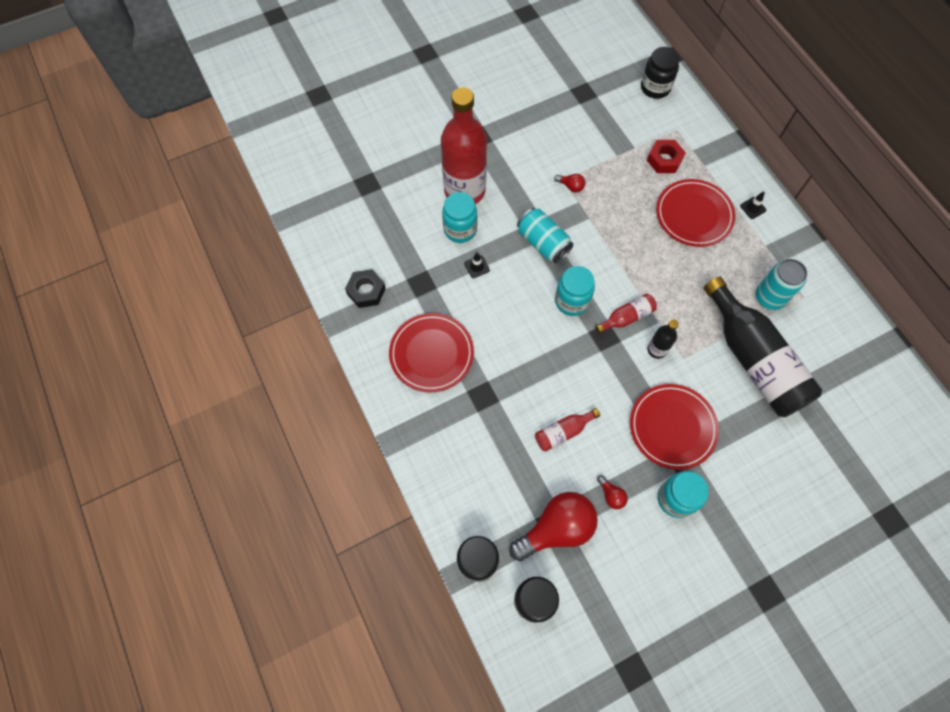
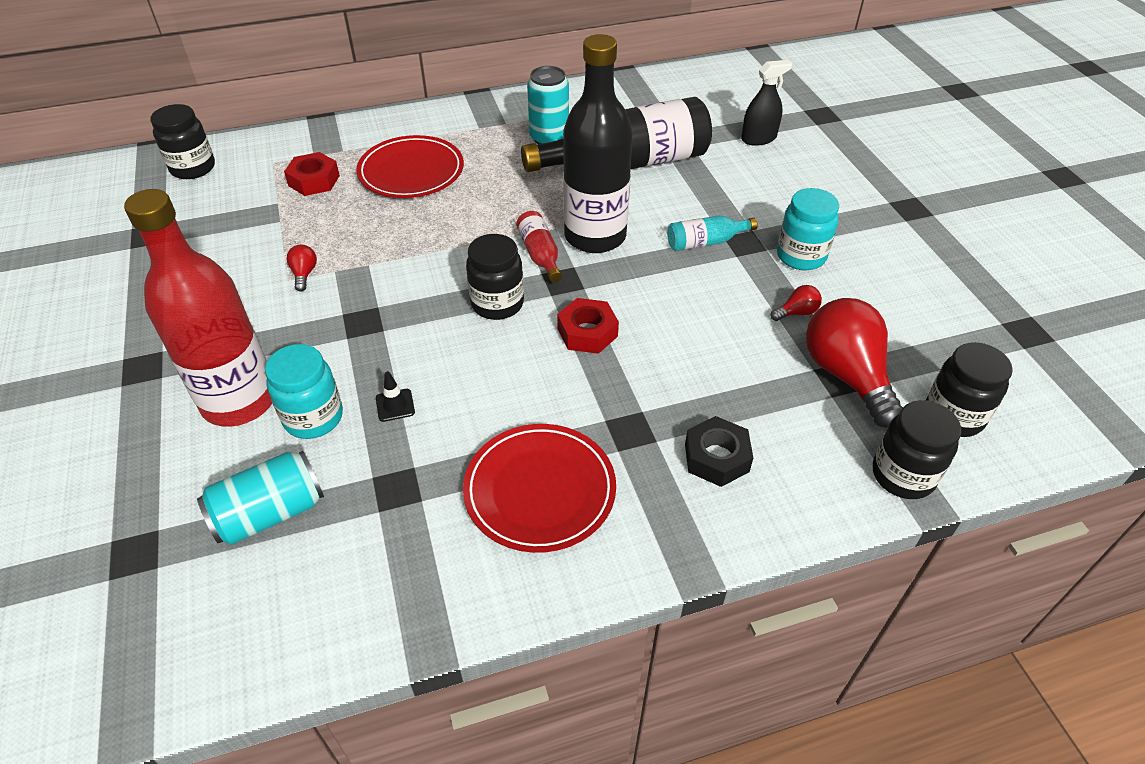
camera: 80 degrees left, 20 degrees down
black nut [345,269,386,308] -> black nut moved to [685,416,753,487]
turquoise can [517,208,573,263] -> turquoise can moved to [197,451,324,545]
red bottle [535,408,600,452] -> none
red light bulb [554,174,585,192] -> red light bulb turned 45 degrees counterclockwise [287,245,317,292]
turquoise jar [555,266,595,316] -> black jar [466,234,524,320]
red plate [630,384,719,470] -> turquoise bottle [667,215,758,251]
black bottle [647,320,679,359] -> black bottle [563,34,633,253], size x2.29
black traffic cone [740,192,766,219] -> none
none -> red nut [557,298,619,354]
none -> black spray bottle [741,60,792,146]

